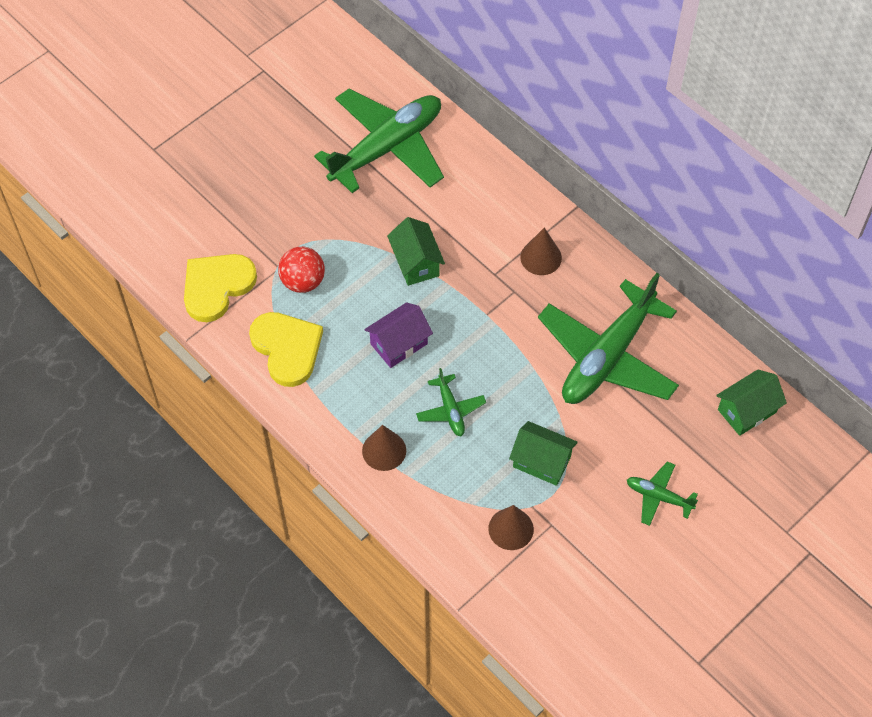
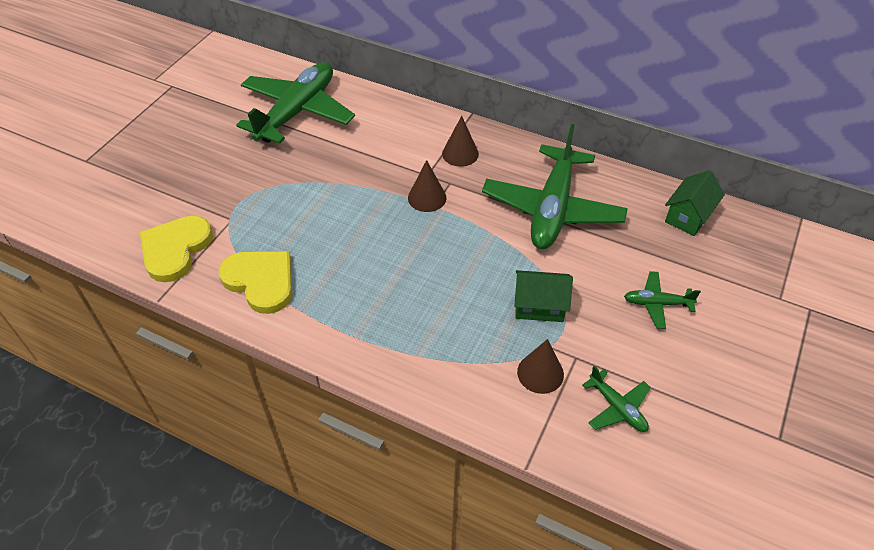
camera: 20 degrees left, 10 degrees down
red ball [278,246,325,293] -> none
brown cone [362,425,406,471] -> brown cone moved to [408,160,446,212]
purple house [364,302,433,368] -> none
green house [387,217,445,286] -> none
green plane [416,368,486,436] -> green plane moved to [582,366,651,432]

